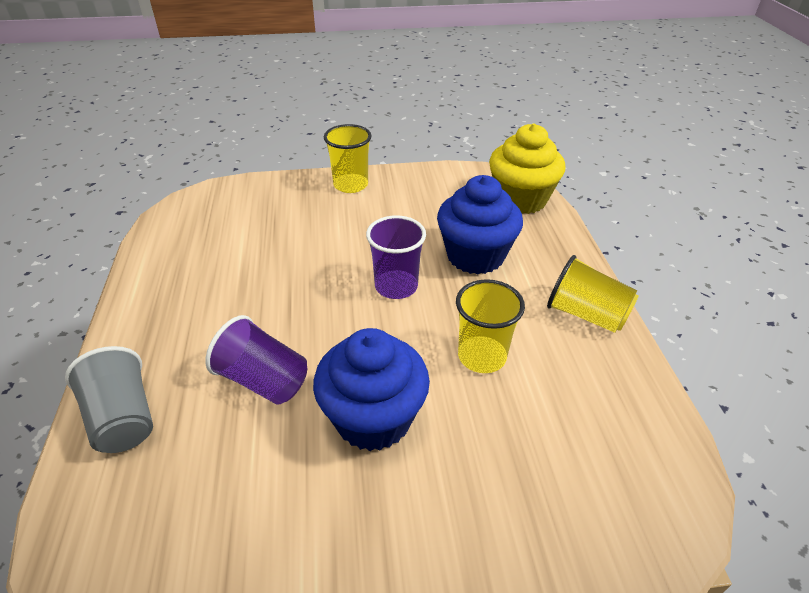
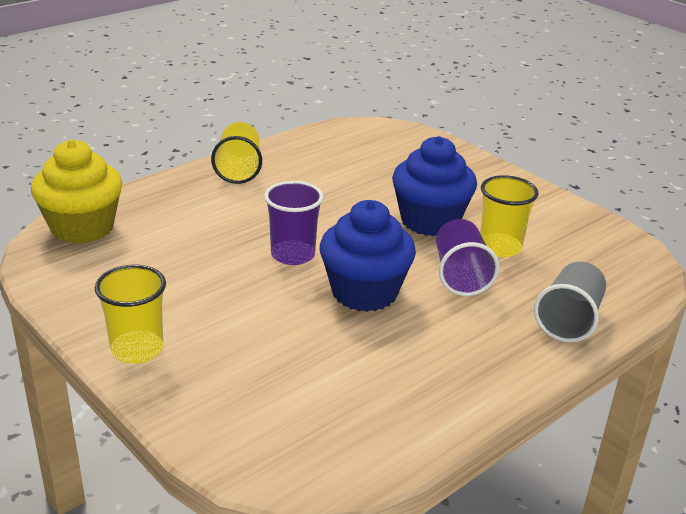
camera: 125 degrees left, 10 degrees down
blue cupcake [437,175,523,274] -> blue cupcake moved to [320,200,416,312]
yellow cup [456,279,525,373] -> yellow cup moved to [480,175,538,257]

